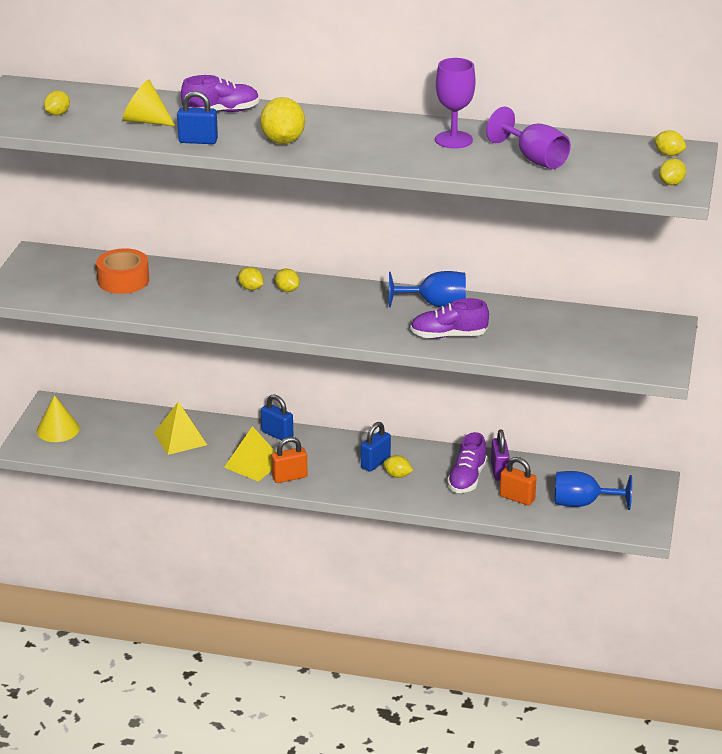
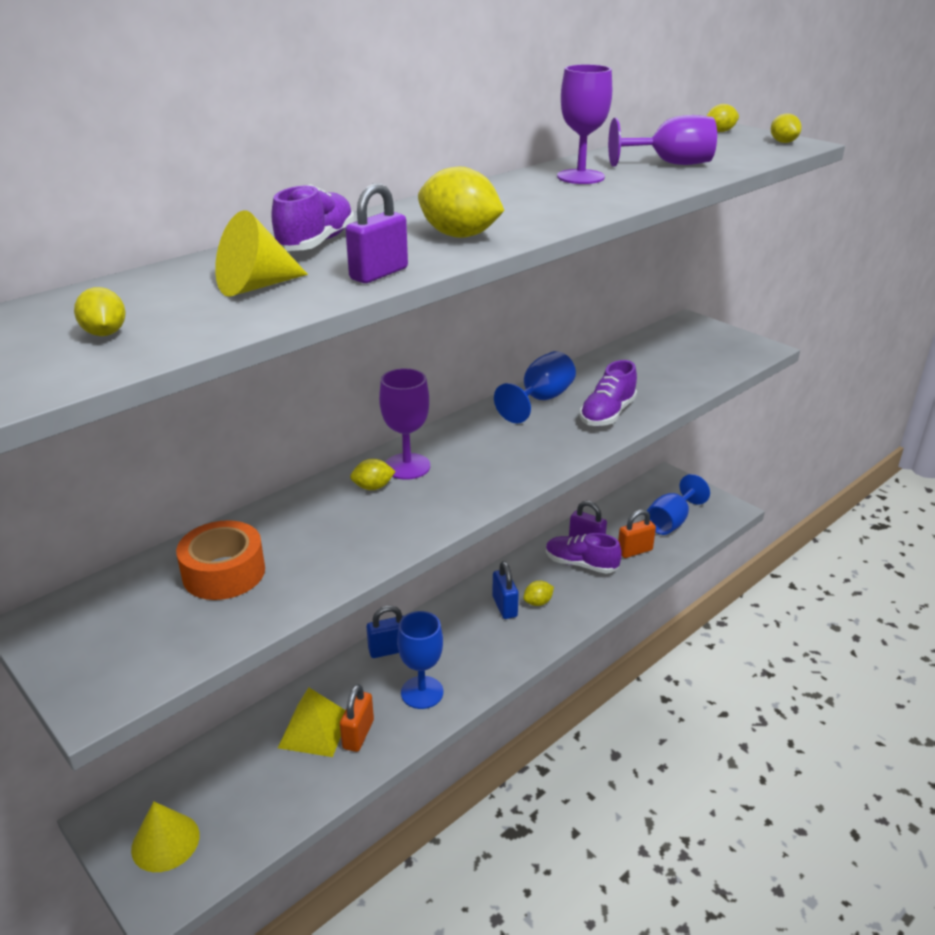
camera: 55 degrees left, 0 degrees up
blue padlock [177,91,218,144] -> purple padlock [346,183,408,283]
yellow pyramid [224,426,275,482] -> blue goblet [397,611,443,709]
orange padlock [272,437,307,483] -> orange padlock moved to [340,684,374,752]
yellow lemon [275,268,300,292] -> purple goblet [379,368,430,480]
purple shoe [447,432,487,493] -> purple shoe turned 150 degrees clockwise [546,533,622,574]

